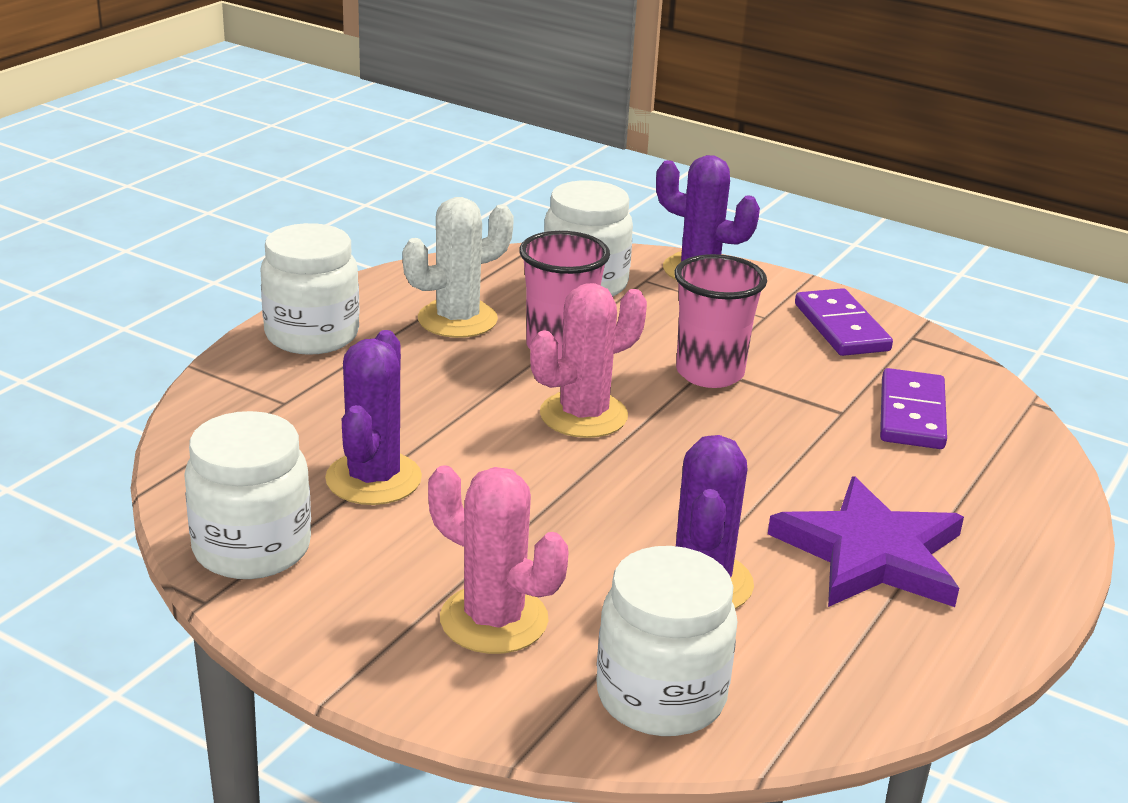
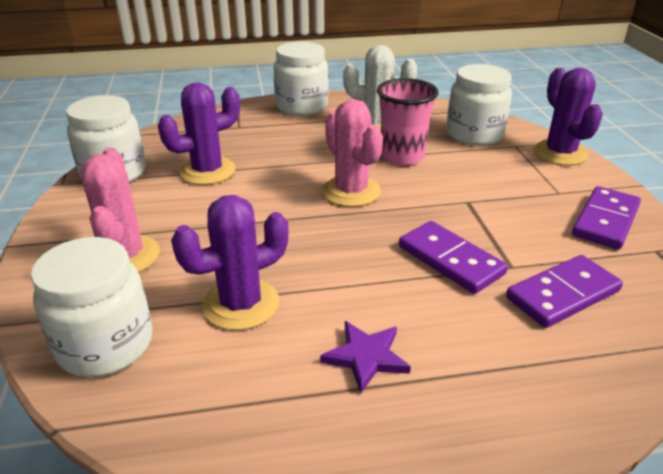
camera: 50 degrees right, 5 degrees up
pink cactus [530,283,647,438] -> pink cactus turned 45 degrees clockwise [322,99,383,207]
pink cup [674,254,767,388] -> none
purple star [768,476,964,607] -> purple star [320,321,411,393], size x0.53
none -> purple domino [399,221,508,294]

